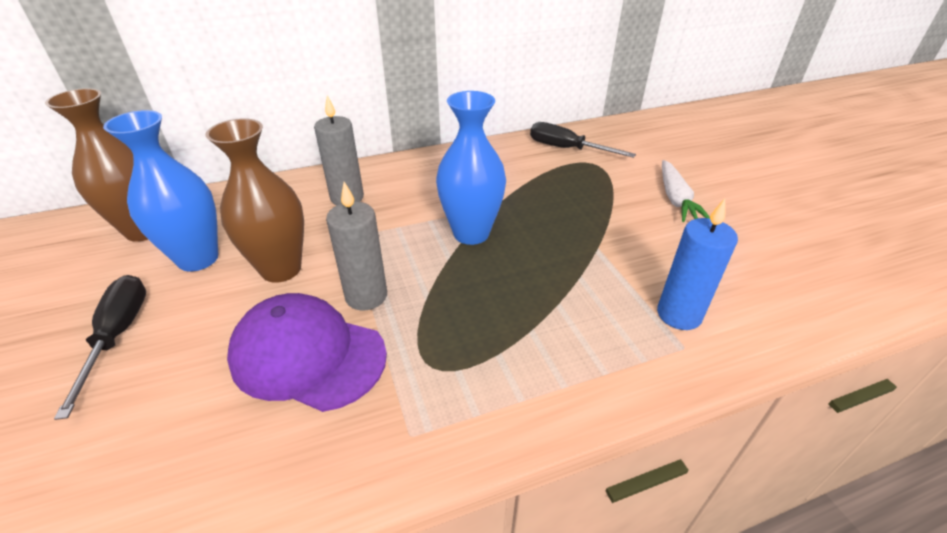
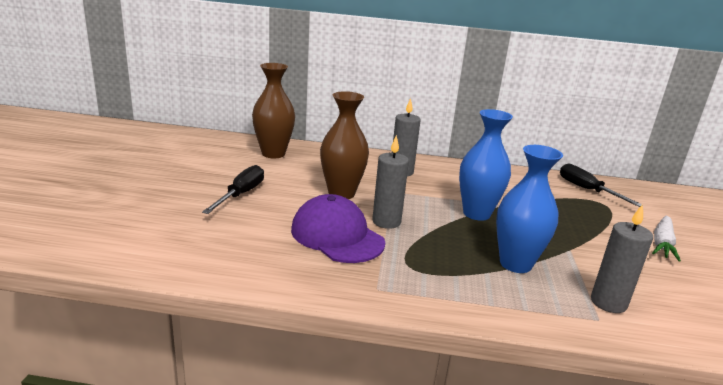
camera: 25 degrees right, 15 degrees down
blue vase [103,110,218,272] -> blue vase moved to [496,145,563,273]
blue candle [657,199,738,330] -> grey candle [591,204,653,313]

